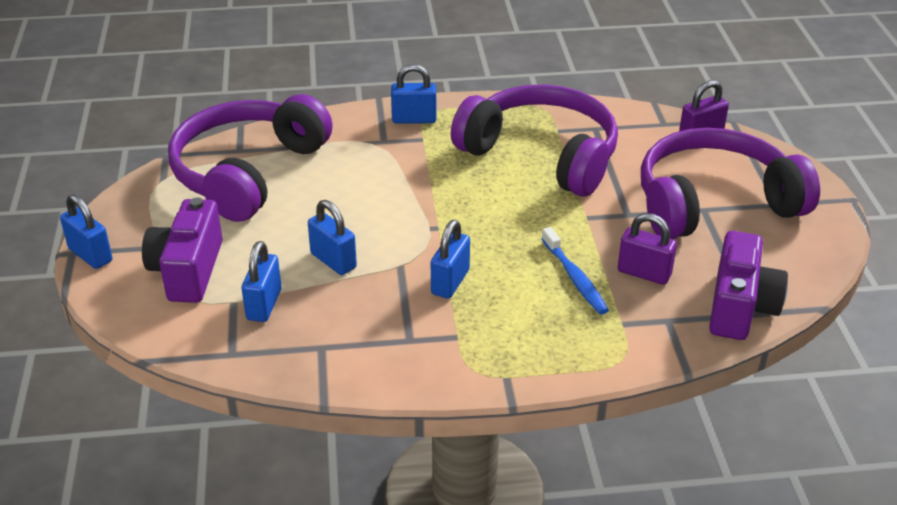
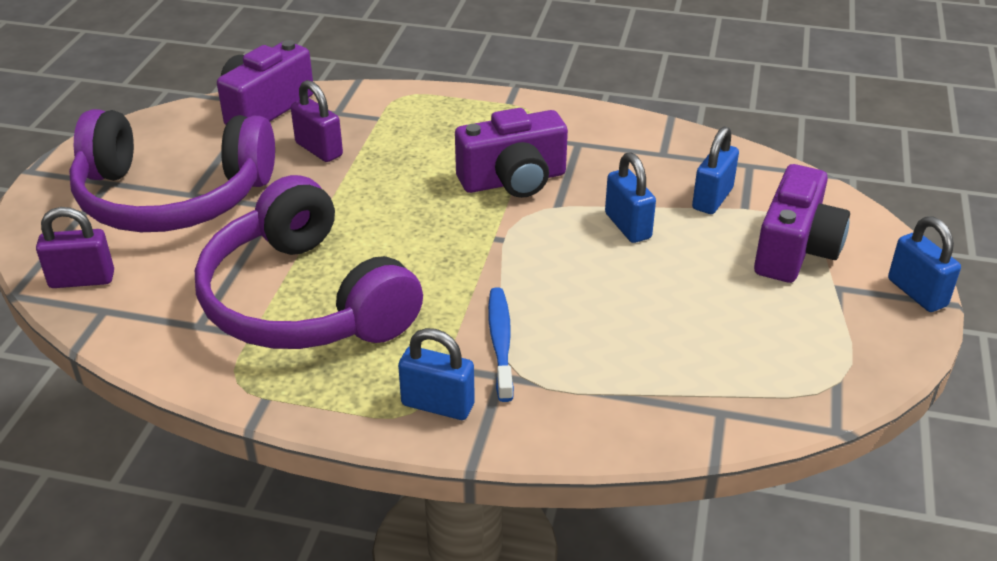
camera: 160 degrees left, 0 degrees up
purple headphones [168,94,333,222] -> none
blue padlock [431,220,470,299] -> purple camera [455,108,568,198]
blue toothbrush [542,227,609,315] -> blue toothbrush moved to [488,287,514,402]

